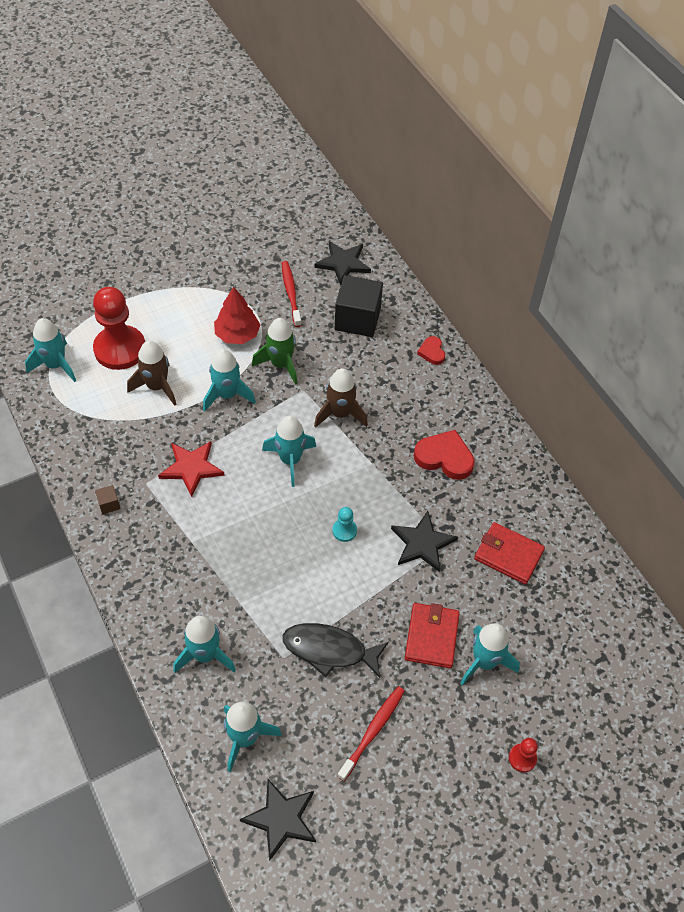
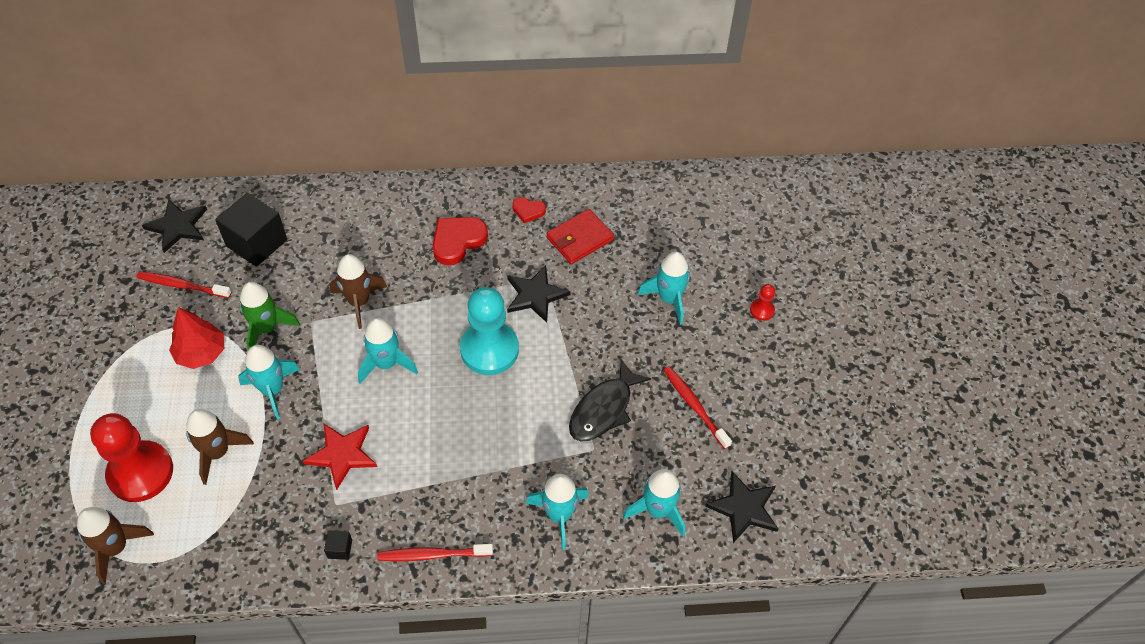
camera: 65 degrees left, 0 degrees up
turquoise rocket [25,318,76,382] -> brown rocket [77,507,154,584]
brown cube [95,485,120,514] -> black cube [324,530,352,560]
turquoise pawn [332,507,357,542] -> turquoise pawn [460,287,519,375], size x2.32
red wallet [405,603,460,668] -> none
red heart [417,336,445,365] -> red heart moved to [512,197,546,223]
none -> red toothbrush [377,544,493,561]

